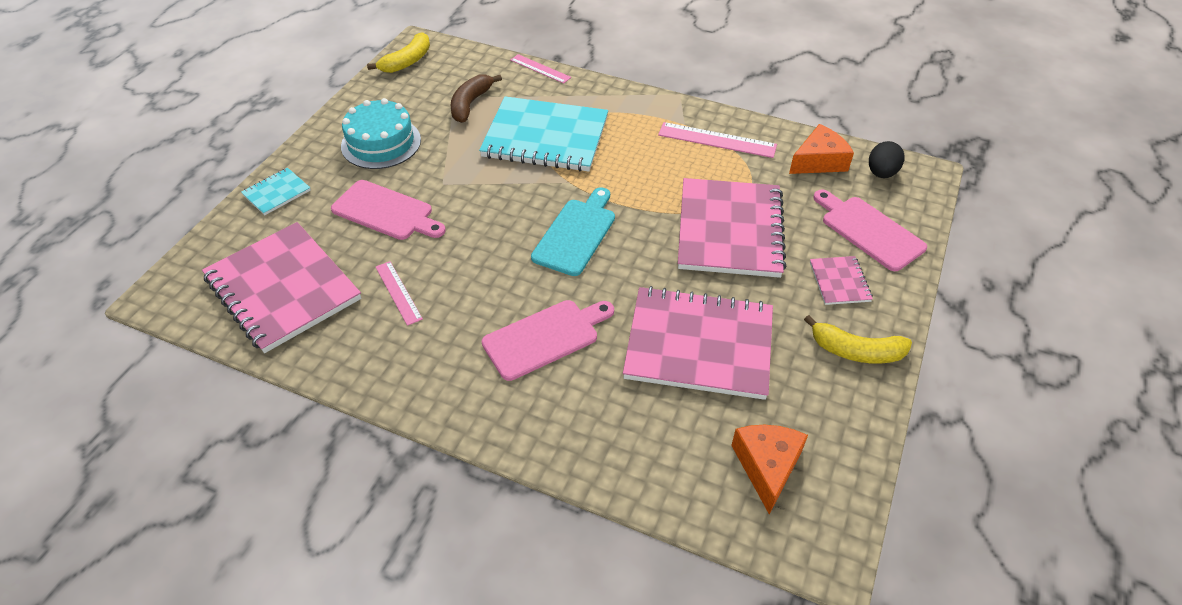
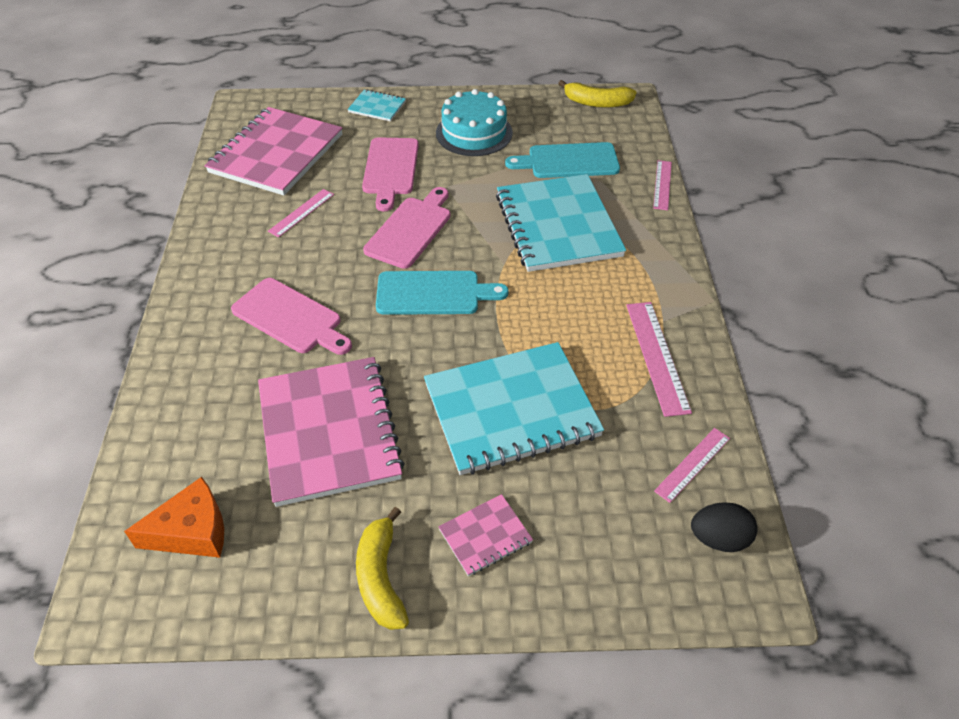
camera: 65 degrees right, 0 degrees up
brown banana [450,74,502,123] -> turquoise cutting board [505,142,620,178]
pink notebook [678,178,787,278] -> turquoise notebook [424,342,604,475]
orange cheese [789,124,854,174] -> pink ruler [654,428,730,503]
pink cutting board [813,190,927,271] -> pink cutting board moved to [363,187,451,269]

